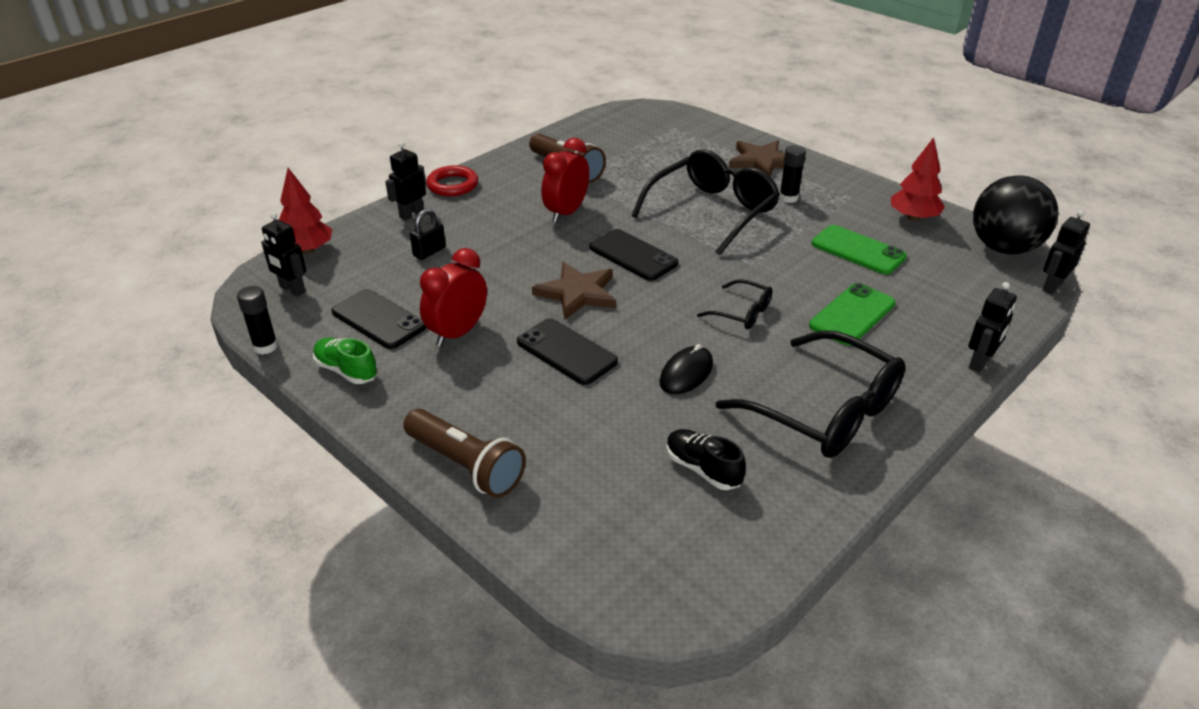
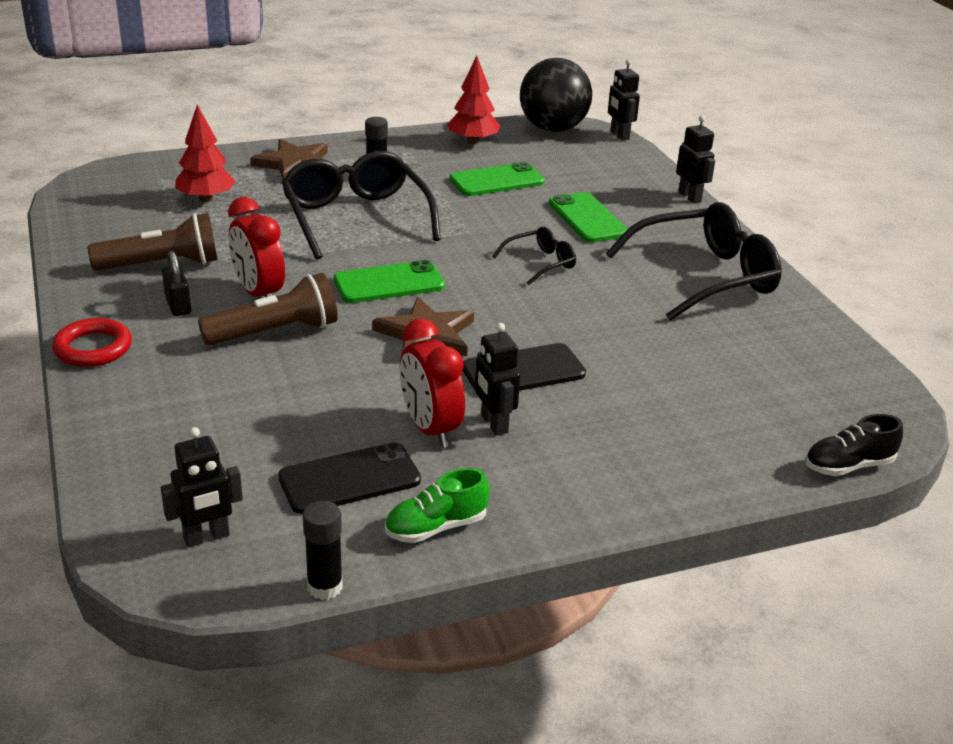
camera: 65 degrees left, 5 degrees down
red tree [279,168,332,254] -> red tree moved to [175,105,236,202]
black robot [385,142,426,220] -> black robot moved to [475,323,520,436]
brown flashlight [403,409,526,498] -> brown flashlight moved to [198,273,338,346]
black padlock [410,209,446,260] -> black padlock moved to [162,251,191,316]
black phone [589,229,679,281] -> green phone [334,260,445,303]
black mouse [659,344,713,394] -> none
black shoe [666,429,746,490] -> black shoe moved to [805,414,903,476]

